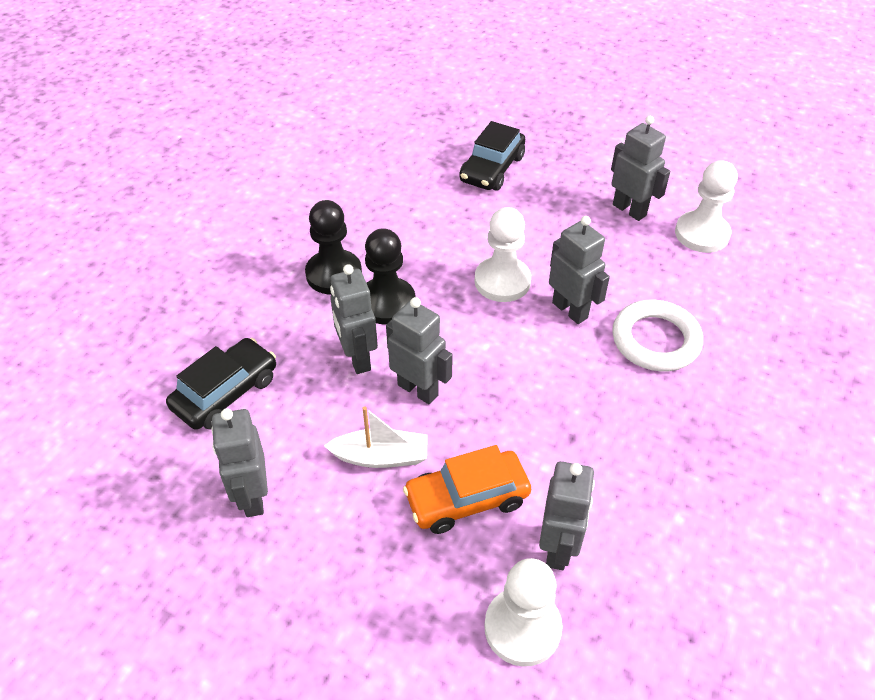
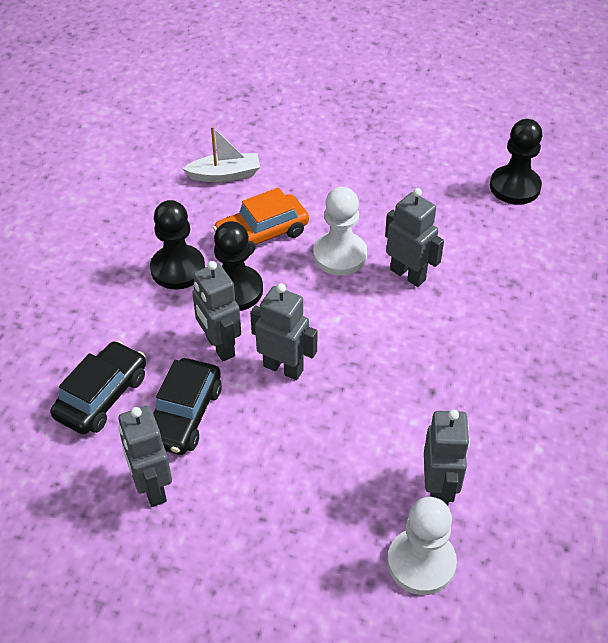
camera: 10 degrees left, 0 degrees up
white boat [324,407,428,468] -> white boat moved to [182,126,260,182]
orange car [403,445,531,534] -> orange car moved to [213,187,309,256]
black car [459,121,525,191] -> black car moved to [153,358,222,455]
grey robot [611,116,670,221] -> none
white ring [612,300,703,371] -> none
white pawn [675,160,738,253] -> black pawn [490,119,542,205]

